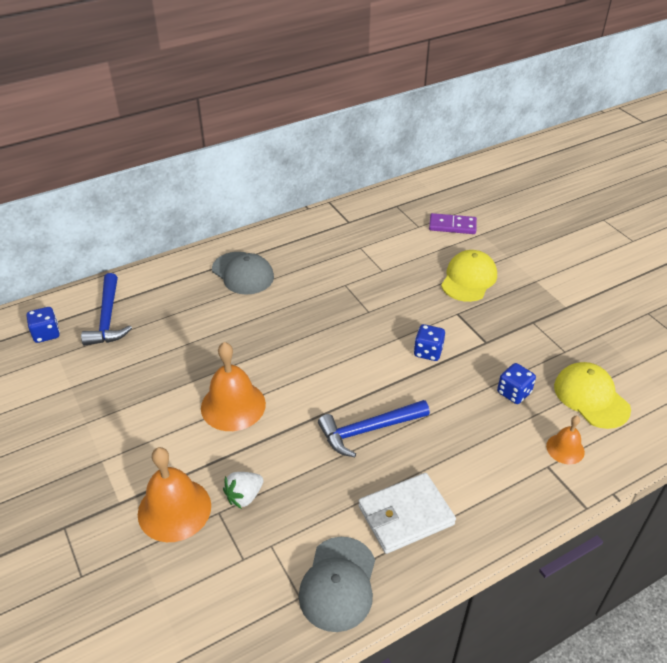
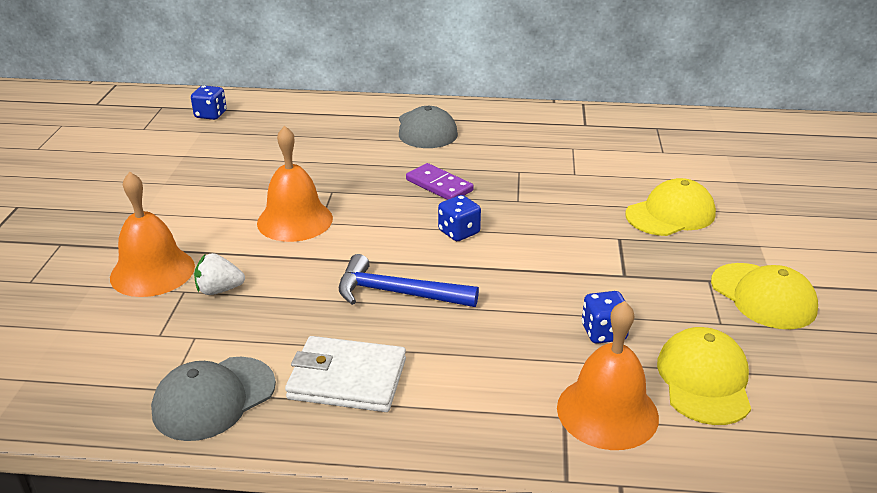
camera: 35 degrees right, 10 degrees down
blue hammer [81,273,132,346] -> none
blue dice [414,324,445,361] -> blue dice moved to [438,195,481,241]
purple domino [429,213,477,234] -> purple domino moved to [406,163,474,200]
orange bell [546,416,585,464] -> orange bell [557,301,659,450], size x1.82
none -> yellow cap [711,263,818,329]

